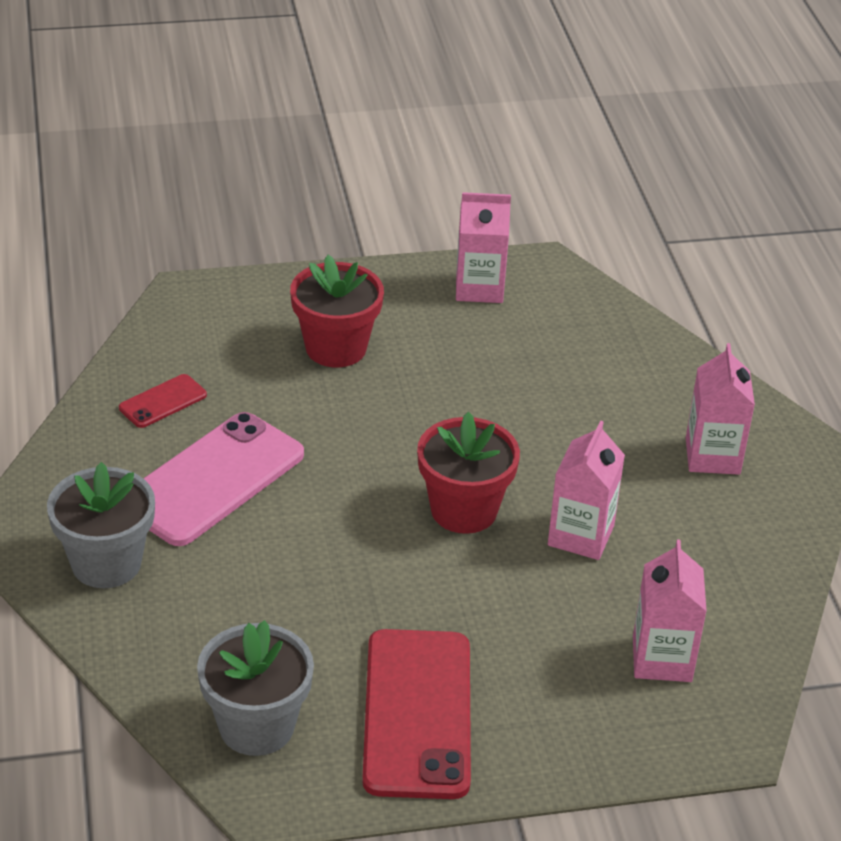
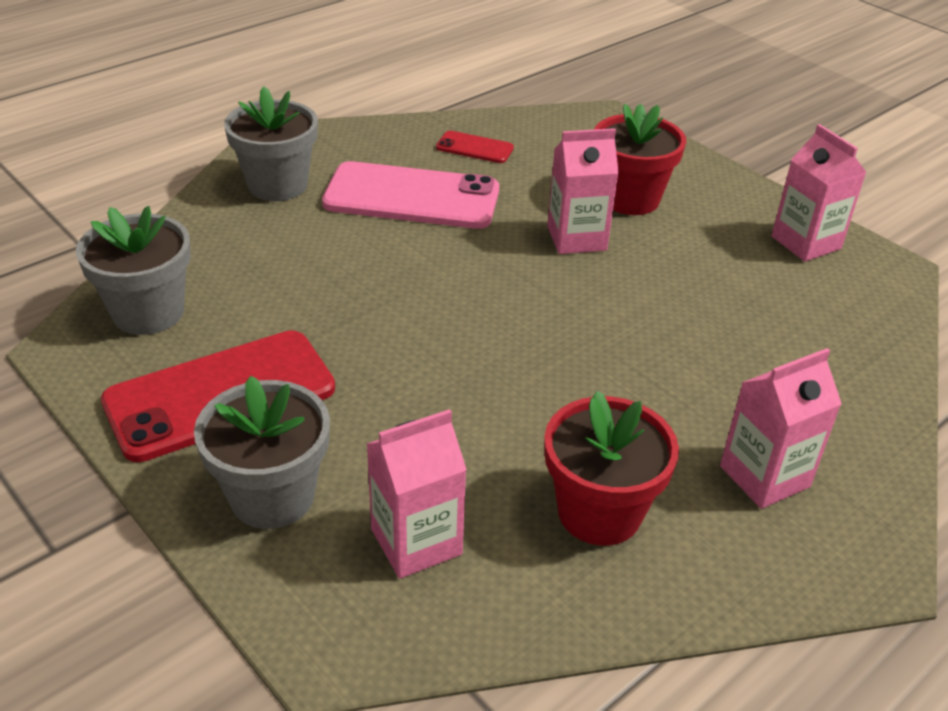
camera: 60 degrees right, 0 degrees up
red flower pot [417,412,520,534] -> red flower pot moved to [544,391,679,546]
pink carton [548,421,625,560] -> pink carton moved to [547,128,619,254]
none -> grey flower pot [194,376,330,529]

